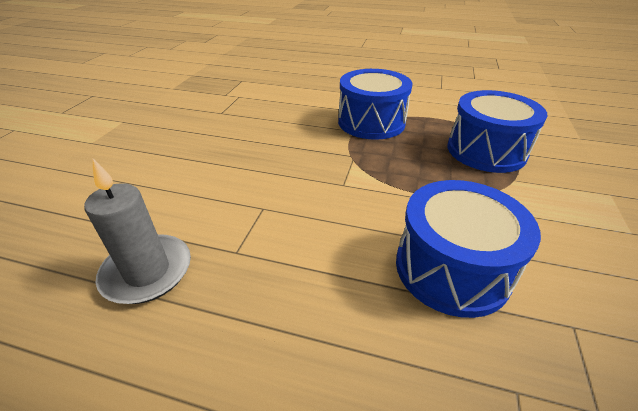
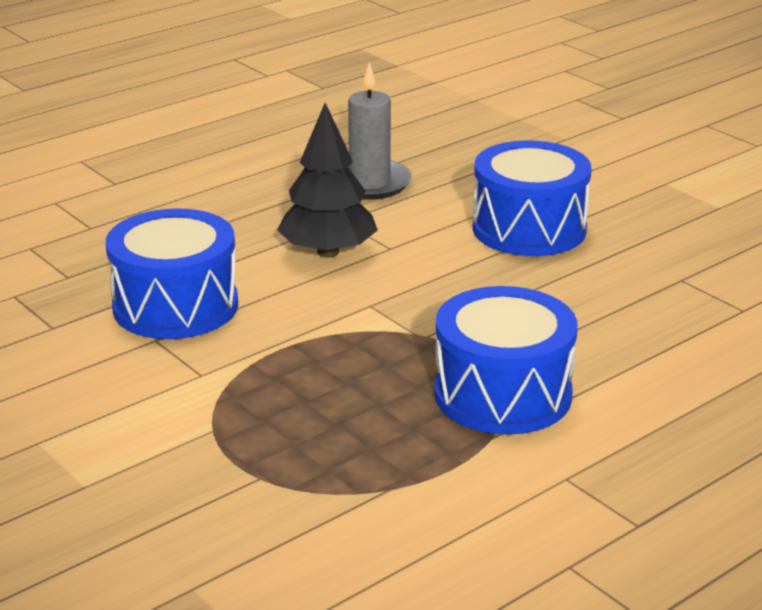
camera: 125 degrees right, 10 degrees down
blue drum [447,90,547,173] -> blue drum moved to [473,140,592,256]
none -> black tree [277,103,378,258]

